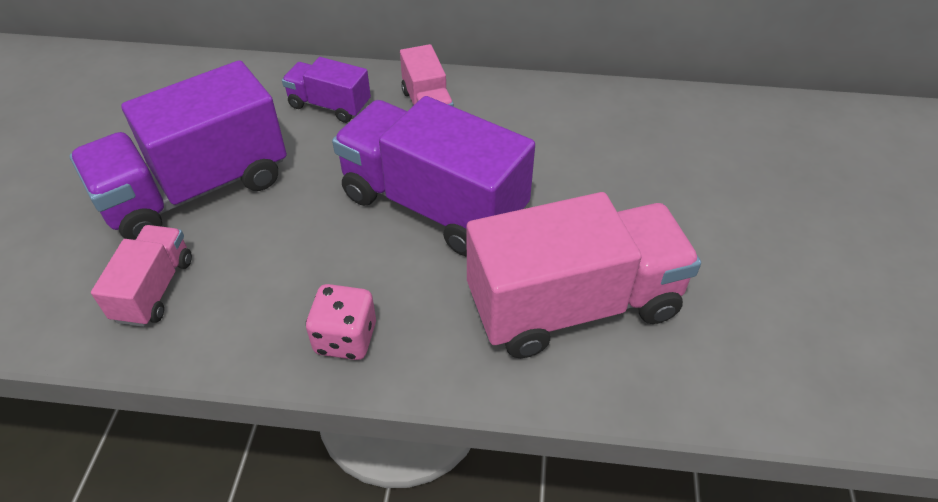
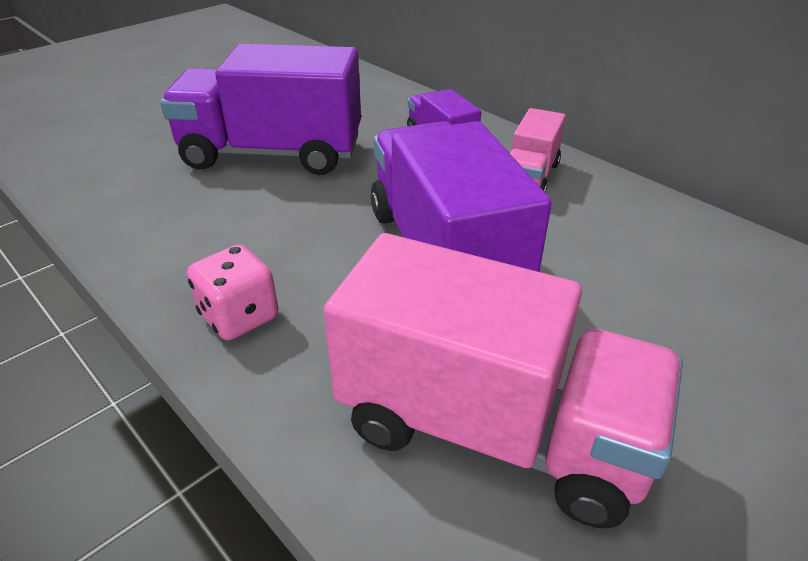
camera: 40 degrees right, 10 degrees down
pink truck [91,225,192,327] -> none

